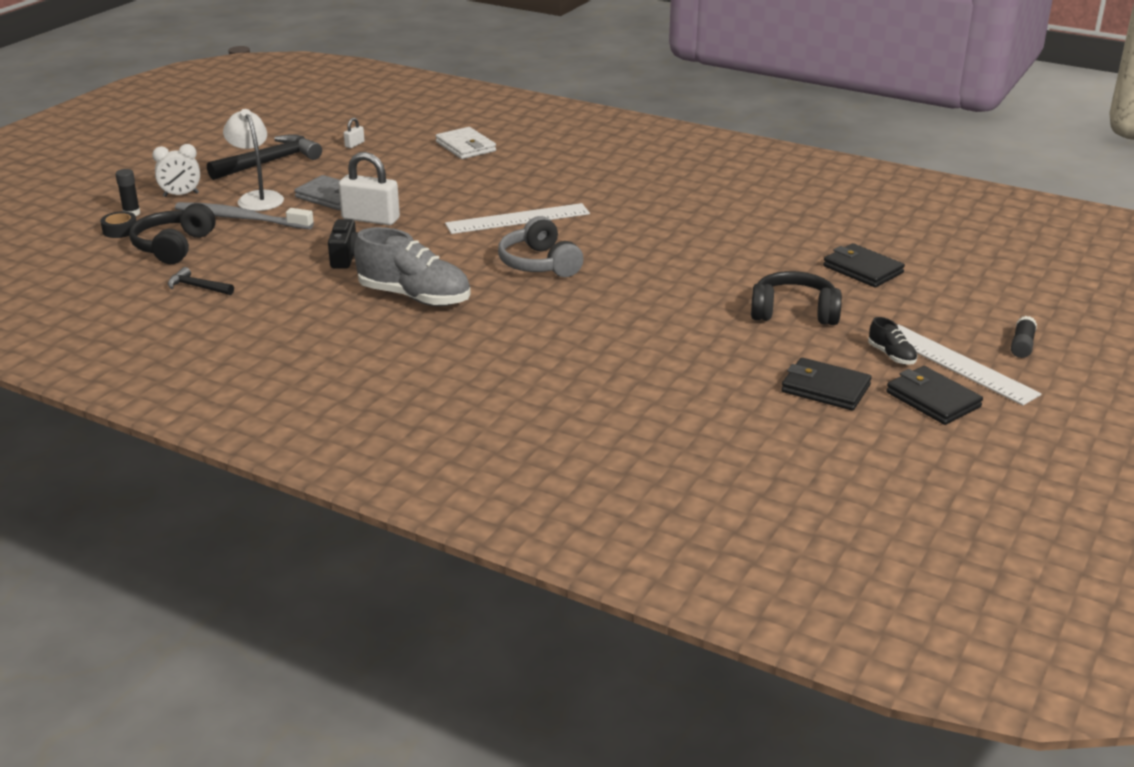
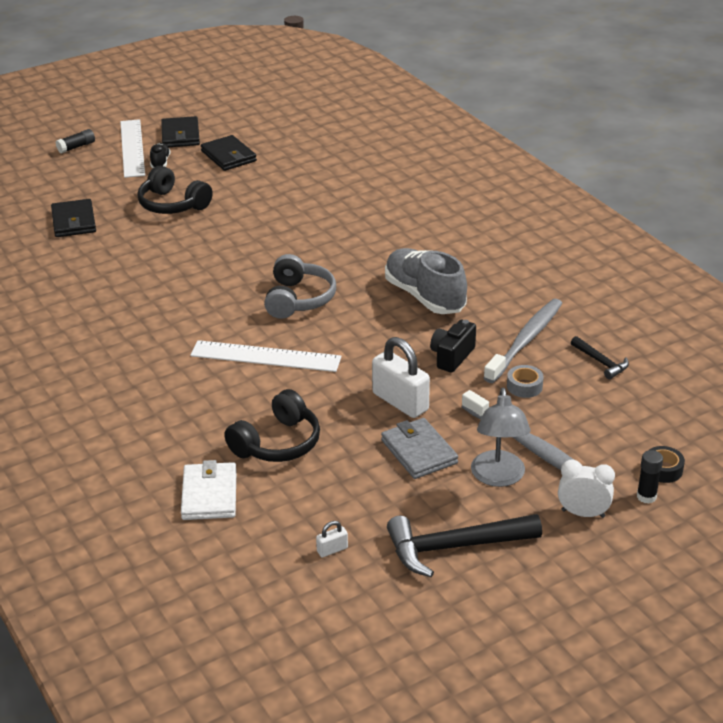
camera: 150 degrees left, 5 degrees up
black headphones [129,203,216,264] -> black headphones moved to [224,389,320,462]
white lamp [223,109,284,211] -> grey lamp [471,388,530,487]
none -> grey toothbrush [484,299,562,383]
none -> grey tape [507,365,544,398]

